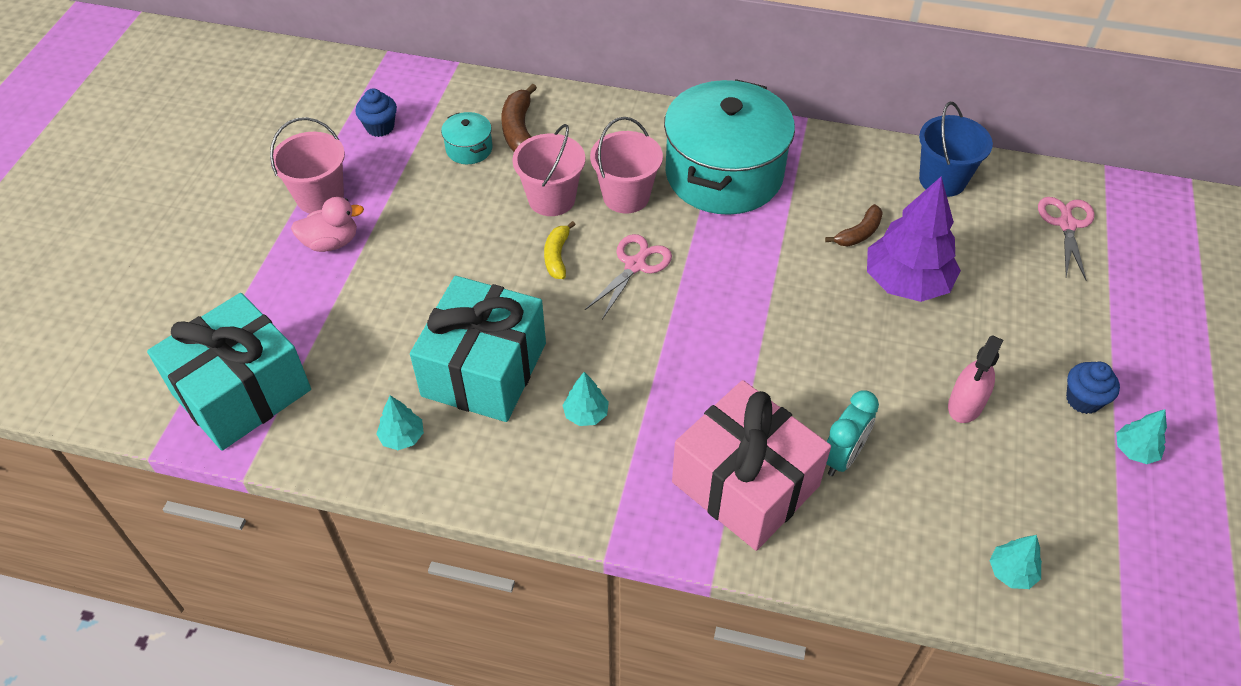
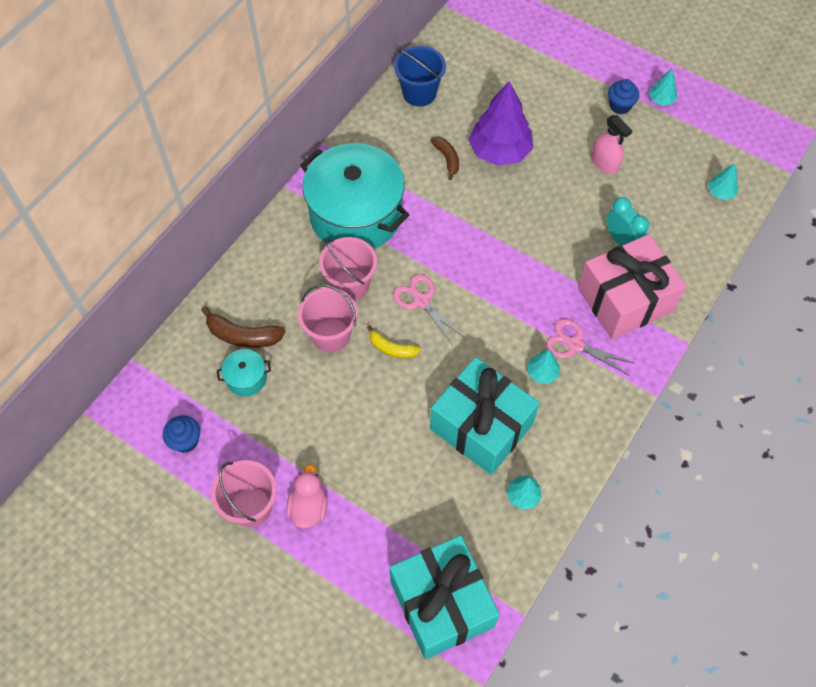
camera: 70 degrees left, 10 degrees up
pink scissors [1038,197,1095,281] -> pink scissors moved to [546,319,635,375]

